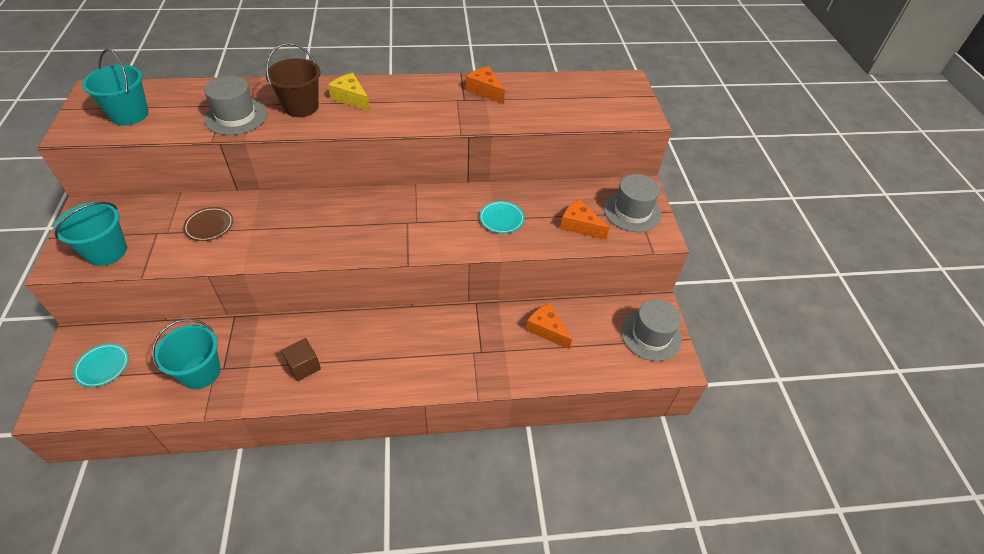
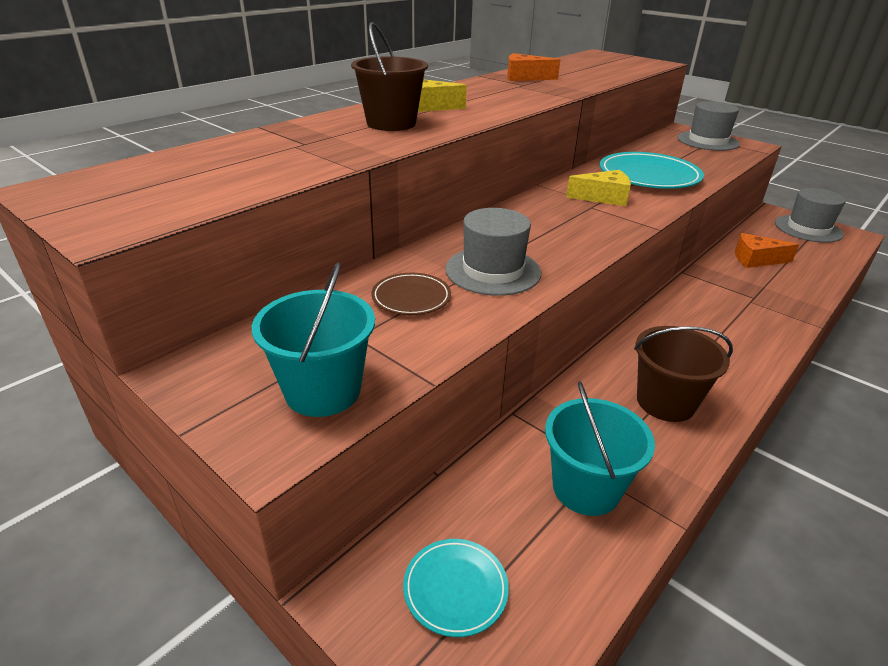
camera: 40 degrees left, 15 degrees down
turquoise bucket [82,49,149,125] -> none
grey hat [204,76,267,135] -> grey hat moved to [445,208,541,296]
brown cube [282,338,321,381] -> brown bucket [634,326,733,422]
turquoise plate [479,201,525,234] -> turquoise plate [600,152,704,189], size x1.89
orange cheese [560,199,609,240] -> none
none -> yellow cheese [566,170,631,206]

